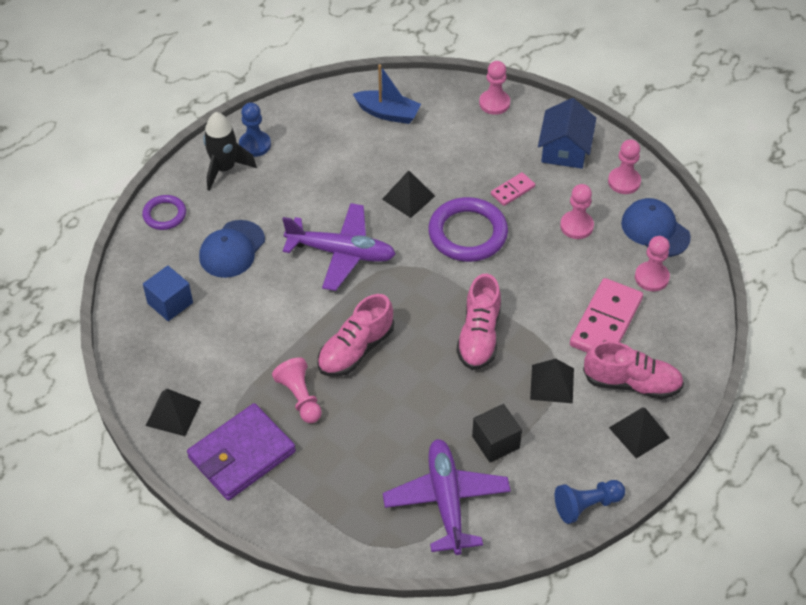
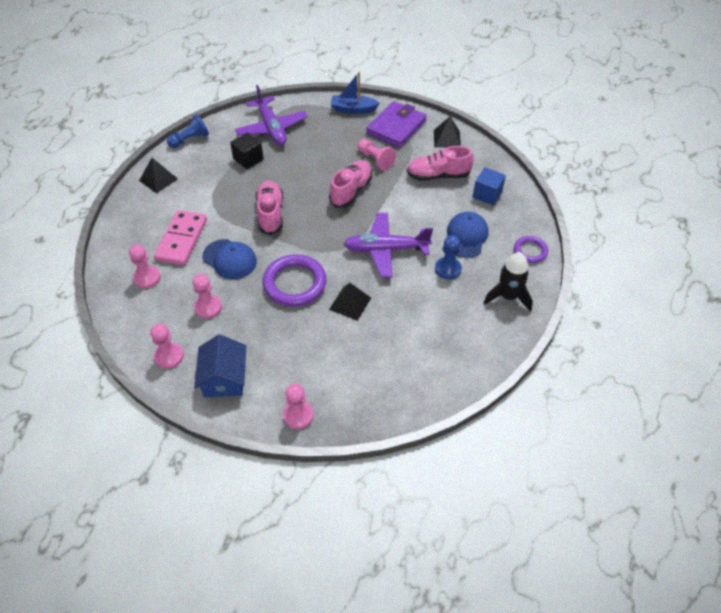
camera: 165 degrees right, 0 degrees up
blue pawn [239,102,271,157] -> blue pawn moved to [435,235,462,279]
blue boat [353,64,421,124] -> blue boat moved to [331,72,380,114]
pink domino [491,172,535,206] -> none
black pyramid [530,359,574,403] -> none
pink shoe [583,341,684,399] -> pink shoe moved to [407,146,474,181]
blue cap [621,198,691,257] -> blue cap moved to [202,239,257,279]

